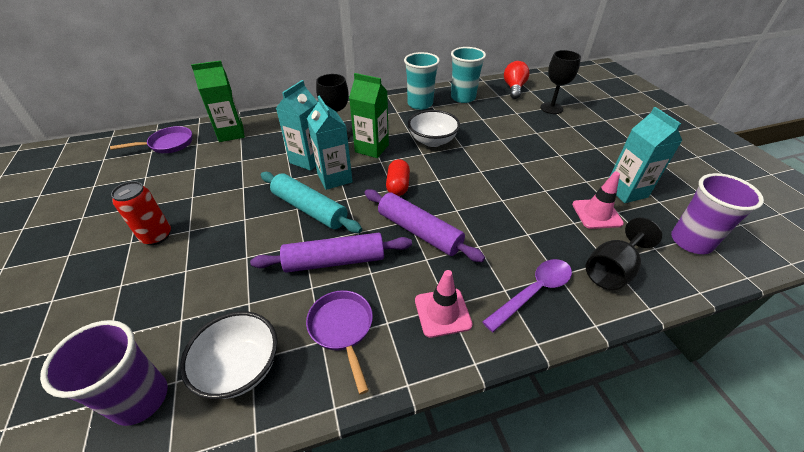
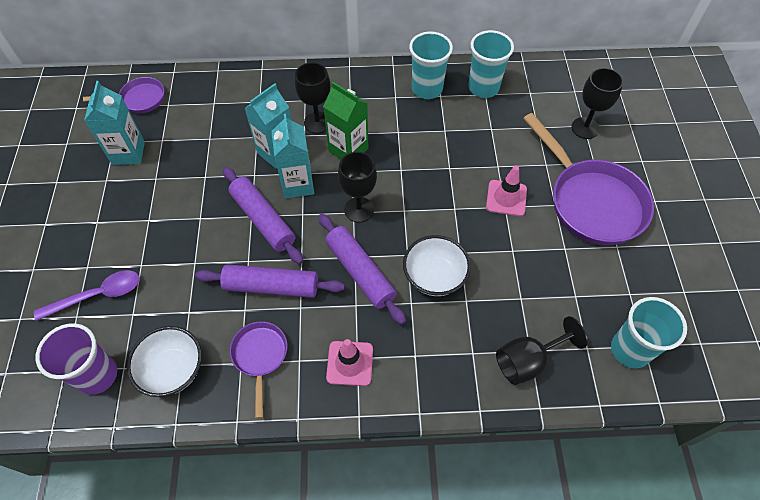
camera: 15 degrees right, 15 degrees up
red can [111,181,171,245] -> none
green carton [191,60,245,142] -> none
turquoise rolling pin [261,172,362,233] -> purple rolling pin [223,167,303,264]
red capsule [386,159,410,196] -> black goblet [338,152,377,223]
white bowl [408,110,460,147] -> white bowl moved to [403,235,471,296]
purple spoon [482,259,572,332] -> purple spoon moved to [34,270,139,321]
red light bulb [504,61,530,99] -> none
pink traffic cone [572,172,624,229] -> pink traffic cone moved to [486,165,527,216]
turquoise carton [610,107,682,203] -> turquoise carton moved to [84,81,145,165]
purple cup [671,173,764,254] -> turquoise cup [611,297,687,368]
none -> purple pan [523,113,654,246]

